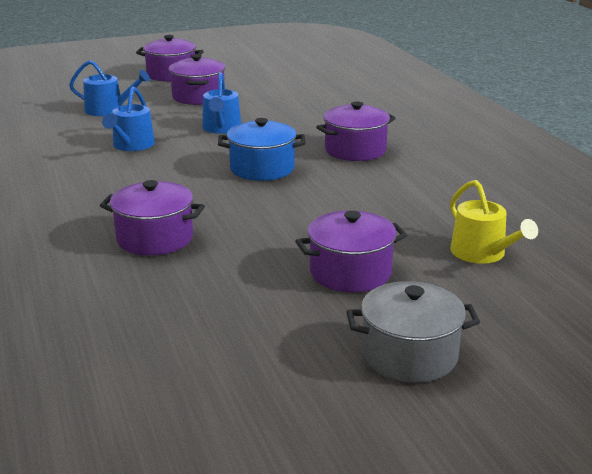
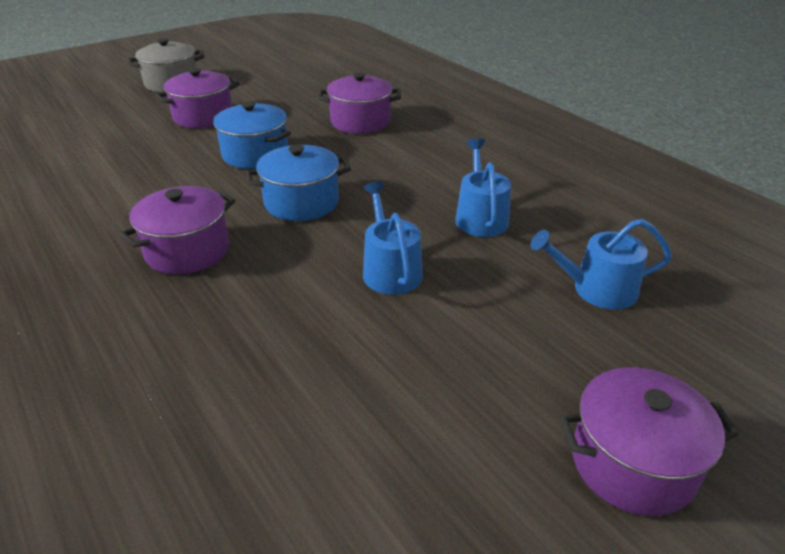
camera: 165 degrees right, 10 degrees up
purple pot [169,54,226,105] -> none
yellow watering can [450,180,538,264] -> none
none -> blue pot [213,101,291,169]

